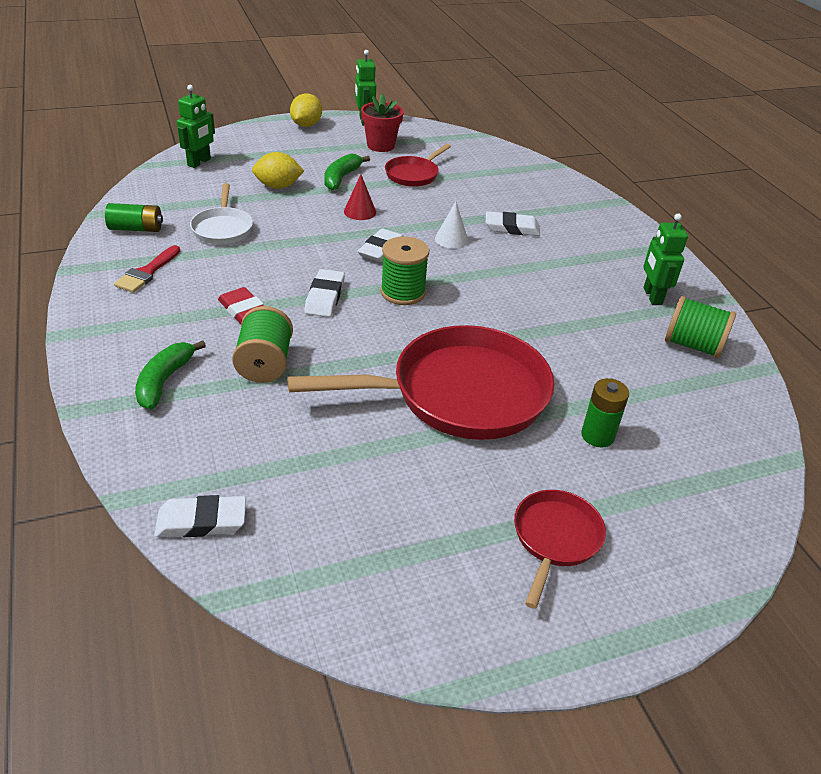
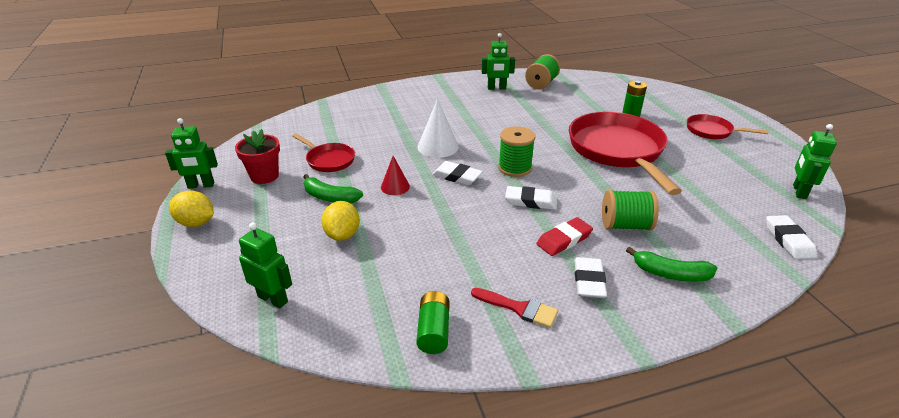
camera: 85 degrees left, 5 degrees down
white pan [190,183,253,244] -> none
white cone [435,201,468,249] -> white cone [418,99,459,158], size x1.58
white eraser [486,211,540,236] -> white eraser moved to [574,257,607,298]
none -> green robot [793,124,837,199]

